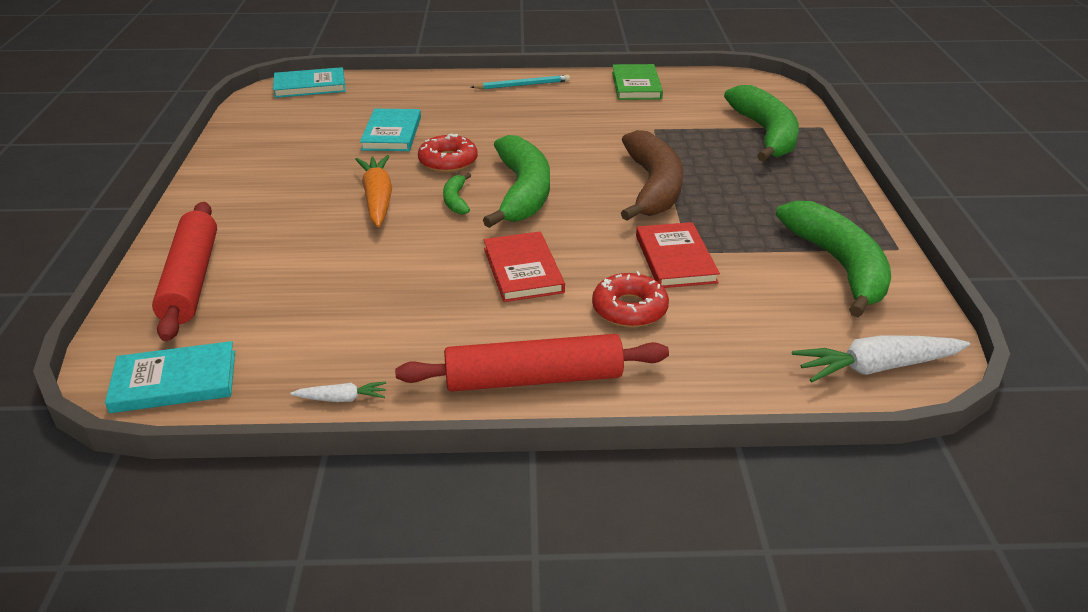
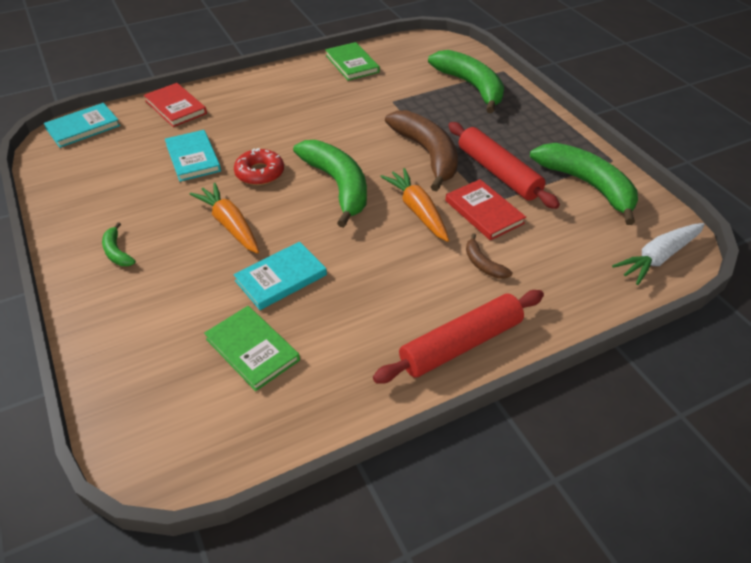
camera: 25 degrees left, 10 degrees up
turquoise book [105,341,235,413] -> turquoise book moved to [233,242,327,310]
red rolling pin [152,202,217,341] -> red rolling pin moved to [448,122,560,209]
white carrot [290,382,386,402] -> none
green banana [443,173,471,215] -> green banana moved to [102,222,136,266]
turquoise pencil [471,75,570,89] -> none
red book [484,231,565,302] -> red book moved to [144,83,207,127]
red donut [592,271,669,327] -> brown banana [466,233,512,279]
none -> green book [204,306,300,391]
none -> orange carrot [380,168,449,242]

